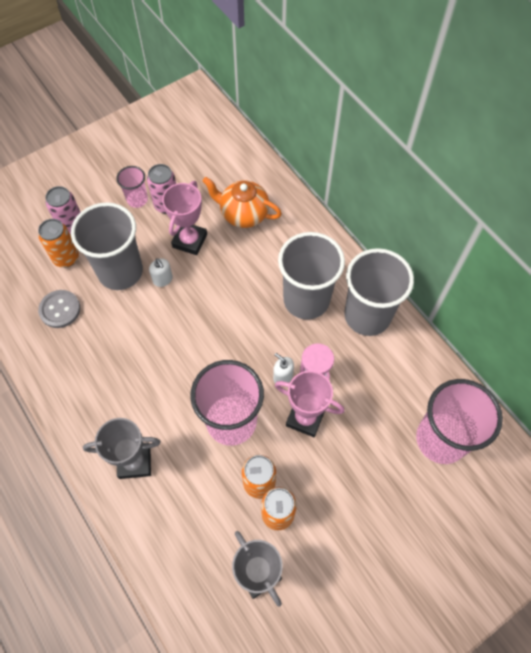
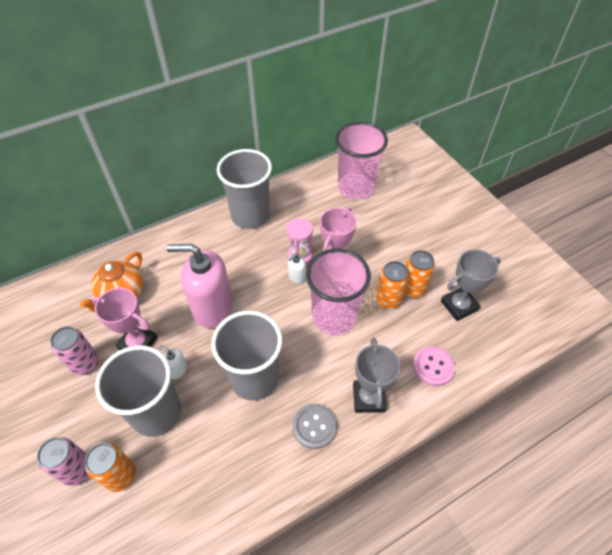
camera: 85 degrees left, 10 degrees down
grey button [38,290,80,328] -> grey button moved to [293,404,337,449]
pink cup [116,166,148,208] -> none
white soap dispenser [149,258,173,287] -> white soap dispenser turned 120 degrees counterclockwise [159,345,187,379]
grey cup [278,232,345,320] -> grey cup moved to [211,311,282,401]
none -> pink soap dispenser [167,244,233,328]
none -> pink button [413,346,455,386]

